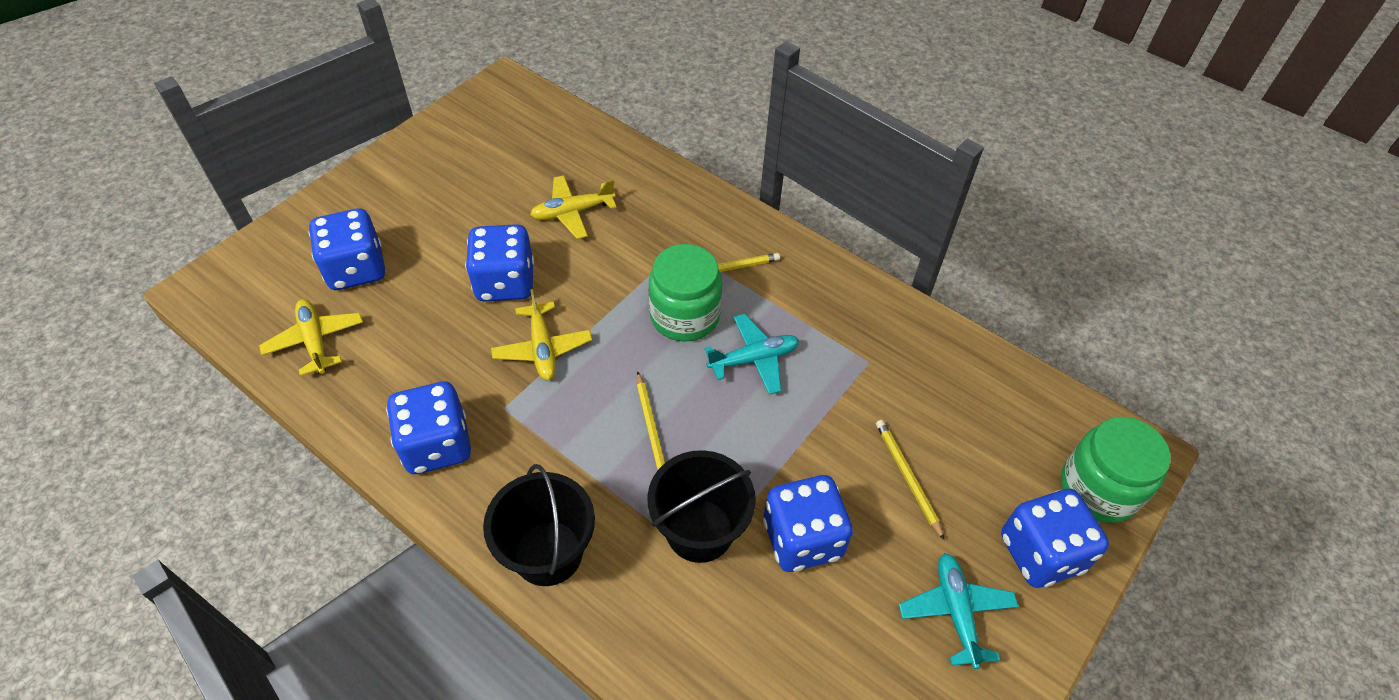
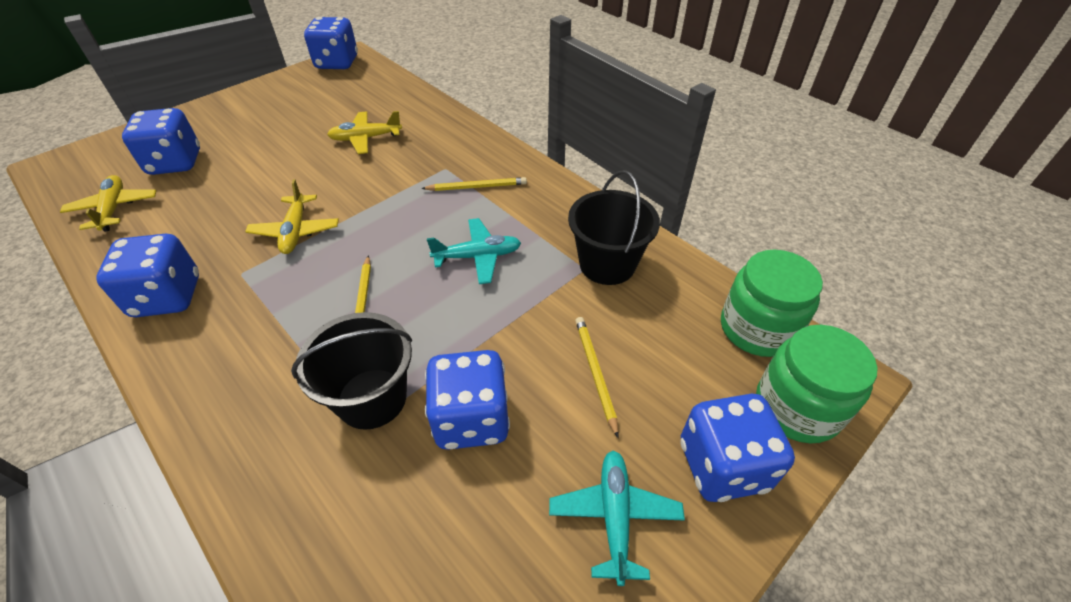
camera: 10 degrees right, 5 degrees down
blue dice [465,224,534,302] -> blue dice moved to [304,17,358,69]
black bucket [483,464,595,586] -> black bucket moved to [568,170,660,285]
green jar [649,244,722,341] -> green jar moved to [721,250,823,357]

